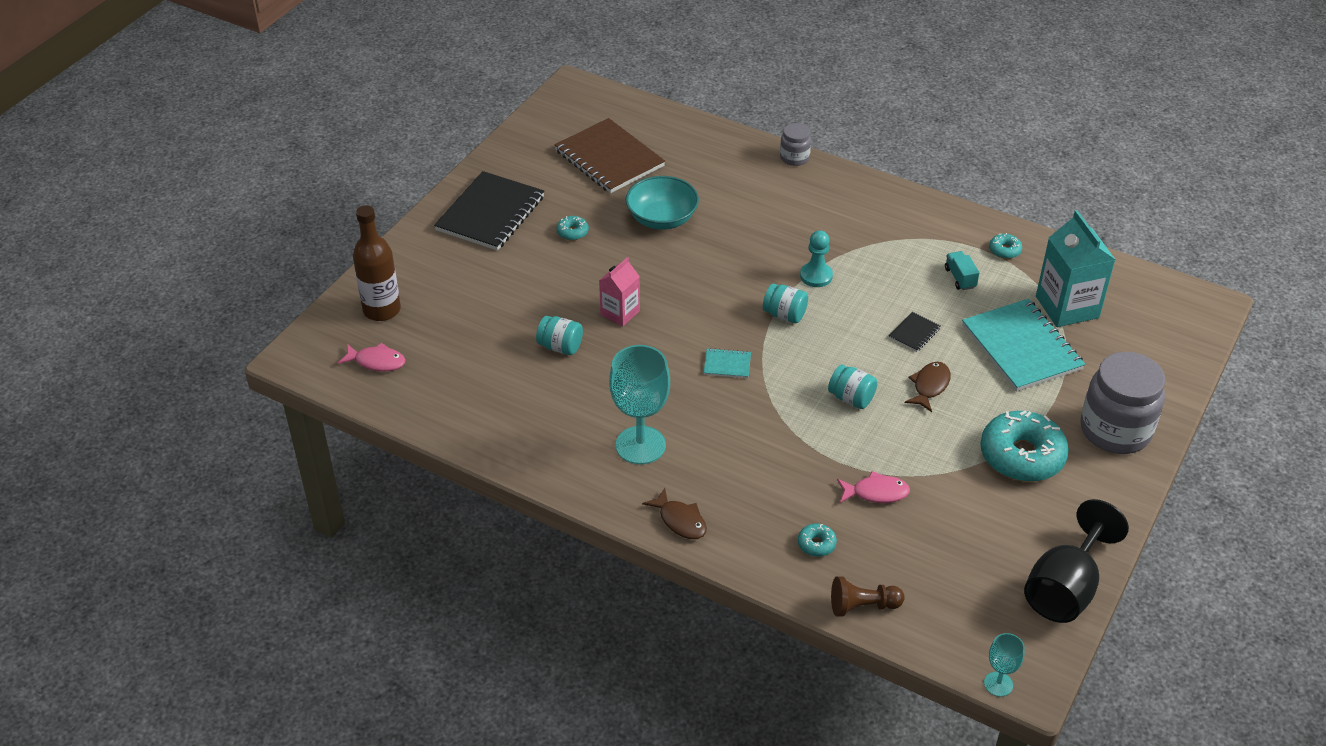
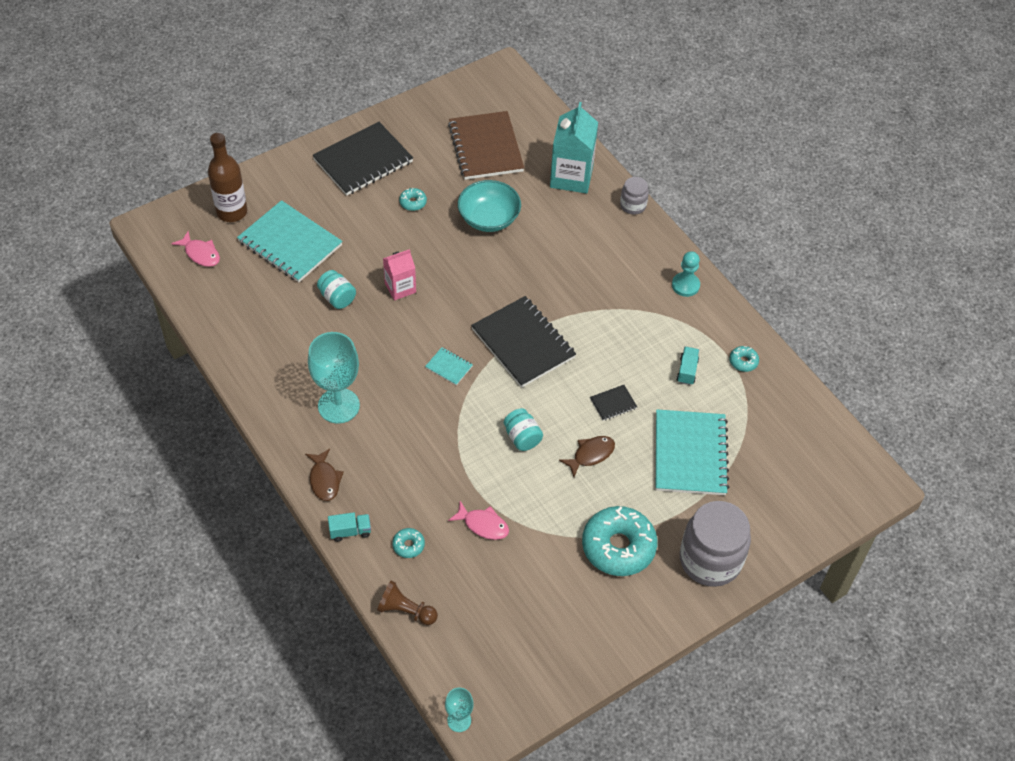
camera: 25 degrees right, 10 degrees up
turquoise jar [763,283,808,323] -> black notebook [471,296,576,388]
turquoise pawn [800,230,833,287] -> turquoise pawn moved to [672,251,700,297]
black goblet [1024,499,1129,623] -> none
turquoise carton [1036,210,1116,327] -> turquoise carton moved to [550,102,598,194]
none -> turquoise notebook [237,200,343,282]
none -> turquoise truck [328,512,371,542]

